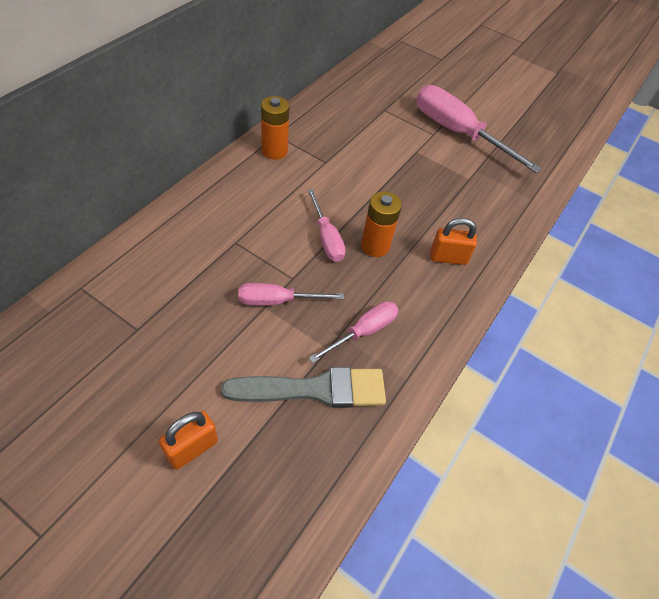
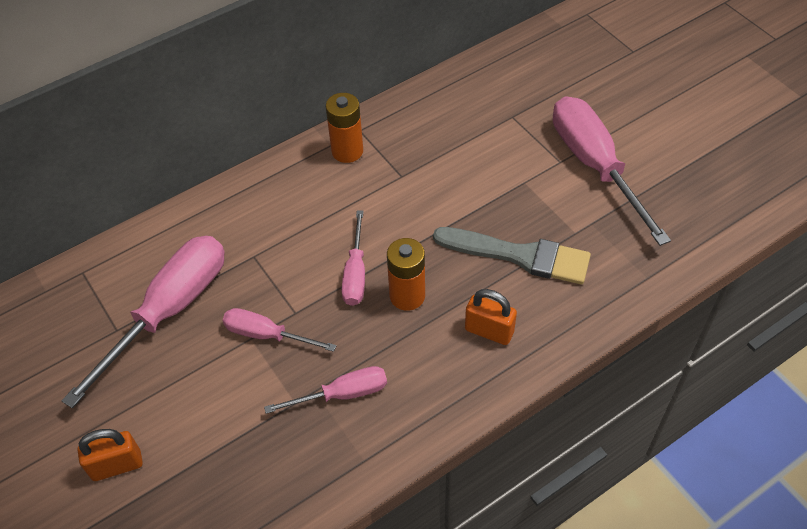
camera: 30 degrees right, 0 degrees up
grey brush [221,367,386,408] -> grey brush moved to [433,227,591,284]
none -> pink screwdriver [62,236,225,408]

